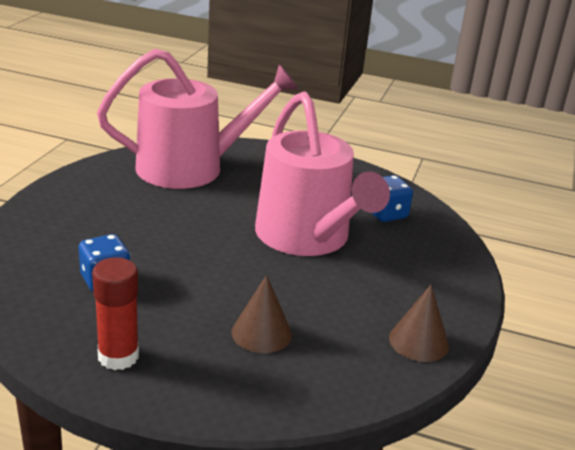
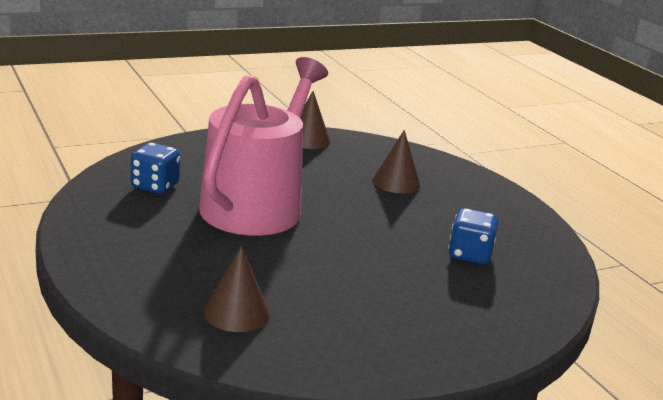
camera: 135 degrees left, 5 degrees down
red glue stick [92,257,139,370] -> none
pink watering can [97,49,298,189] -> brown cone [204,246,270,332]

